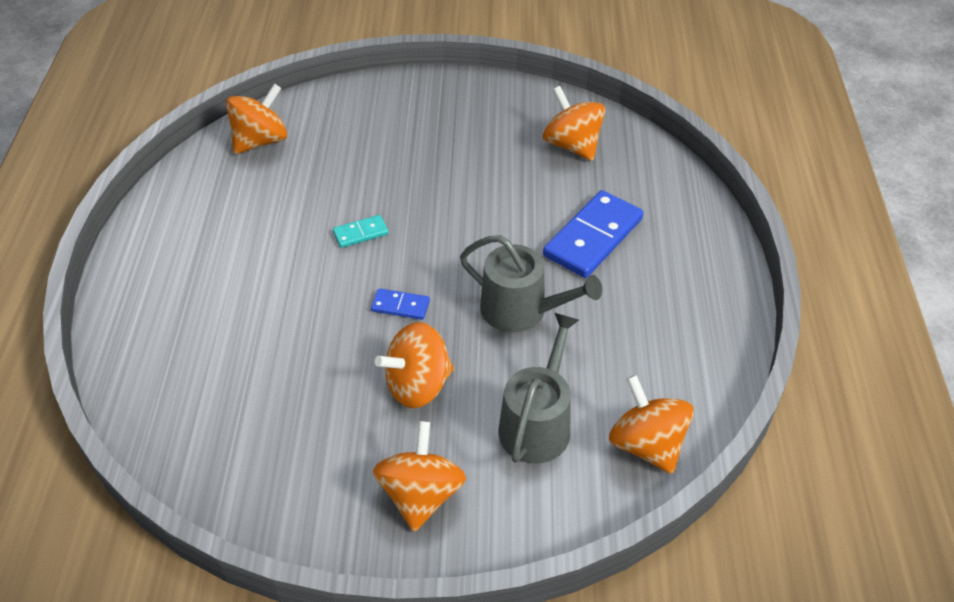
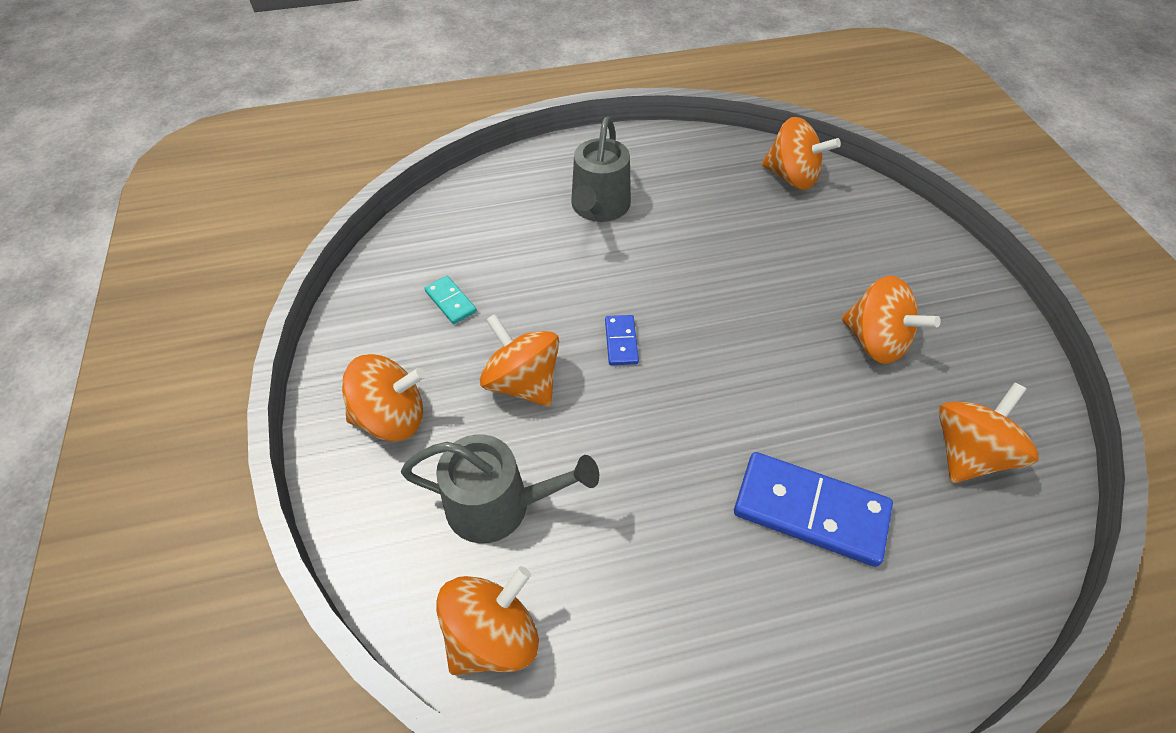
camera: 75 degrees right, 5 degrees up
turquoise domino [333,215,389,248] -> turquoise domino moved to [424,276,477,324]
grey watering can [460,235,602,332] -> grey watering can moved to [571,117,631,222]
none -> orange spinning top [842,276,941,364]

